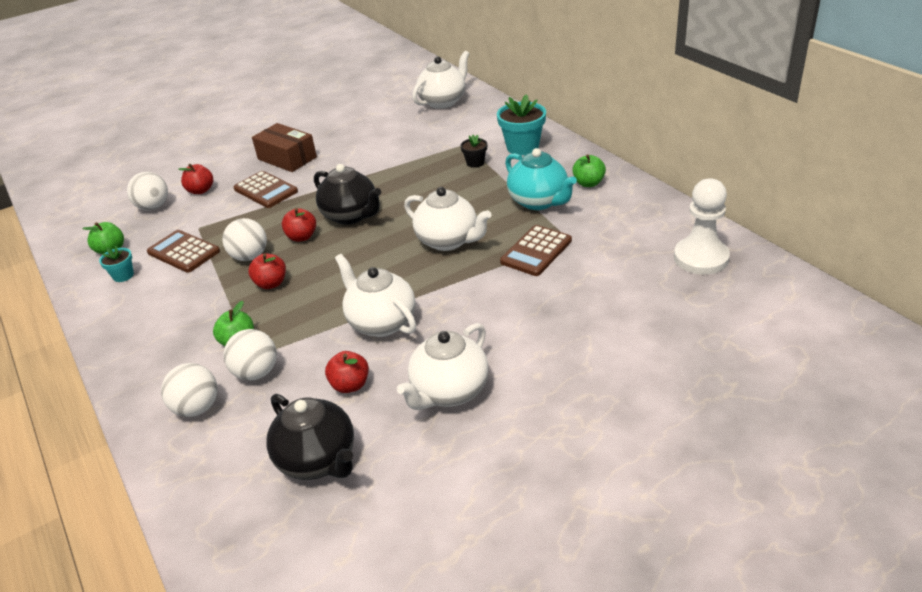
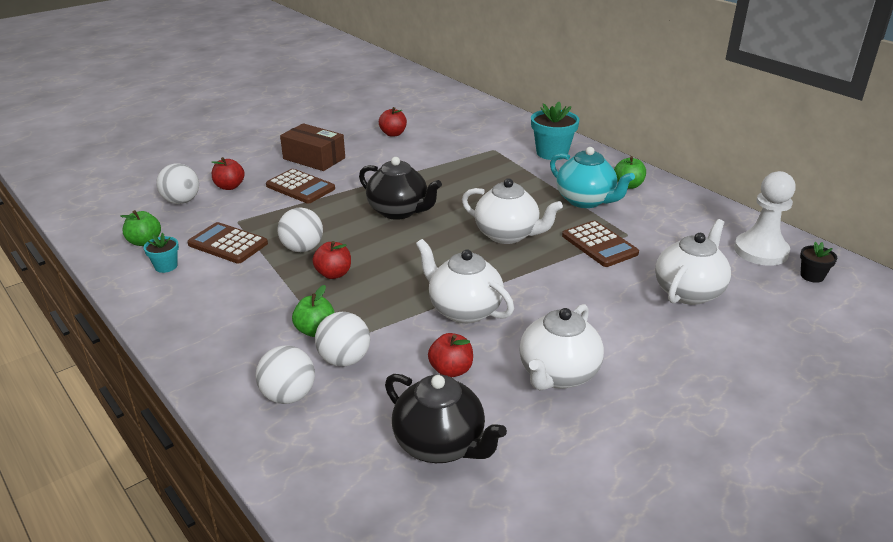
camera: 10 degrees left, 5 degrees down
red apple [282,208,316,242] -> red apple moved to [379,107,407,137]
white teapot [412,51,470,109] -> white teapot moved to [655,219,731,305]
black flower pot [461,134,487,168] -> black flower pot moved to [800,242,837,283]
brown calculator [500,225,572,276] -> brown calculator turned 60 degrees counterclockwise [562,221,639,267]

